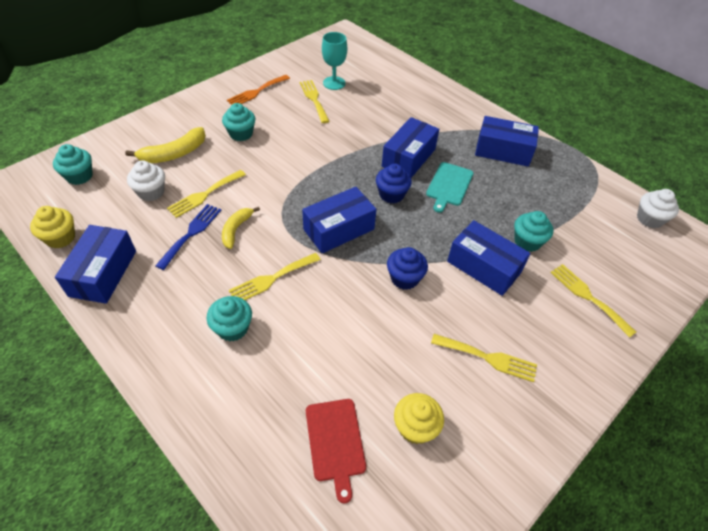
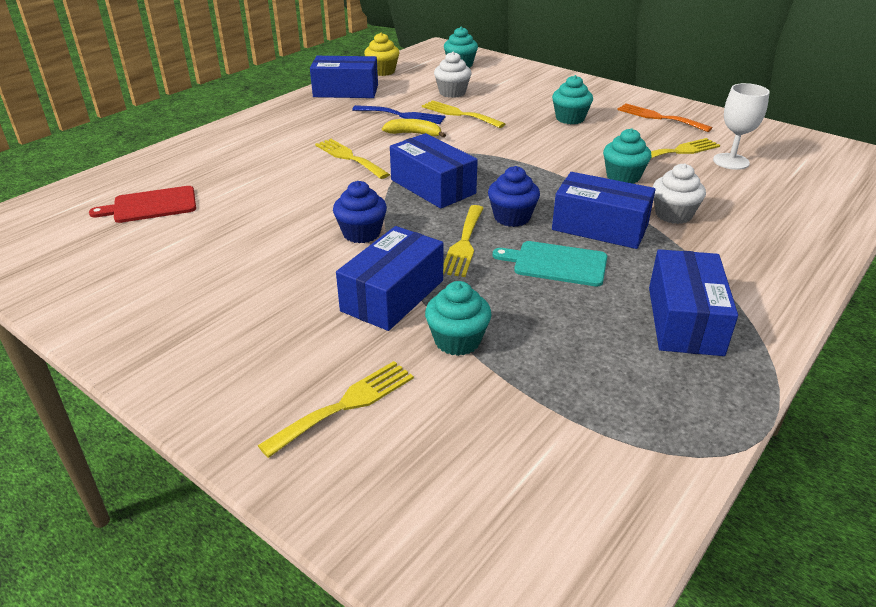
camera: 85 degrees right, 15 degrees down
yellow banana [125,127,206,163] -> none
turquoise cupcake [207,296,252,342] -> turquoise cupcake moved to [603,128,652,183]
turquoise goblet [322,32,347,90] -> white goblet [713,83,770,170]
yellow cupcake [394,393,444,444] -> none
yellow fork [431,334,537,382] -> yellow fork moved to [443,205,483,277]
white cupcake [637,189,679,228] -> white cupcake moved to [653,163,706,224]

